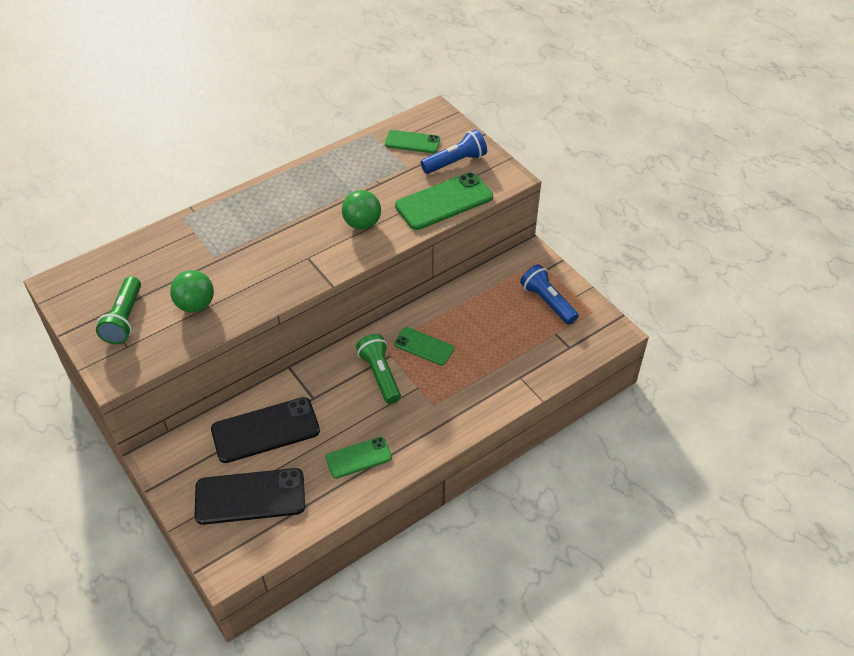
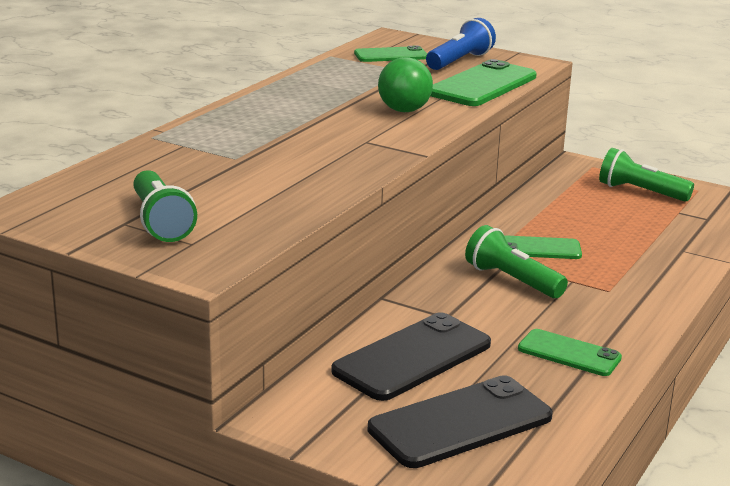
camera: 25 degrees left, 25 degrees down
green ball [170,270,214,313] -> none
green phone [326,437,392,479] -> green phone turned 75 degrees clockwise [518,329,622,376]
blue flashlight [520,264,579,325] -> green flashlight [599,148,694,202]

